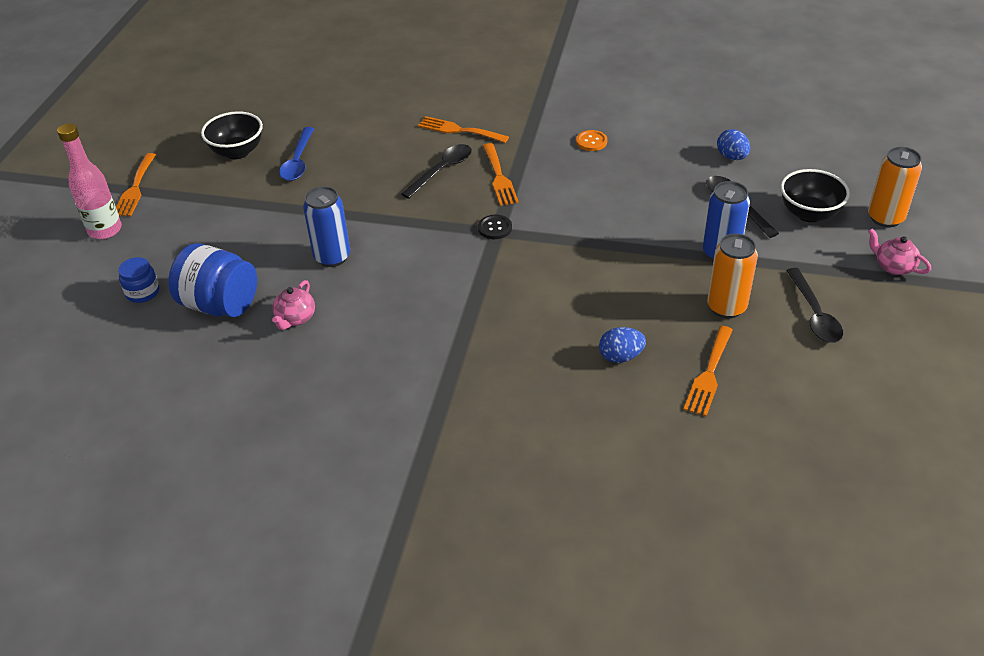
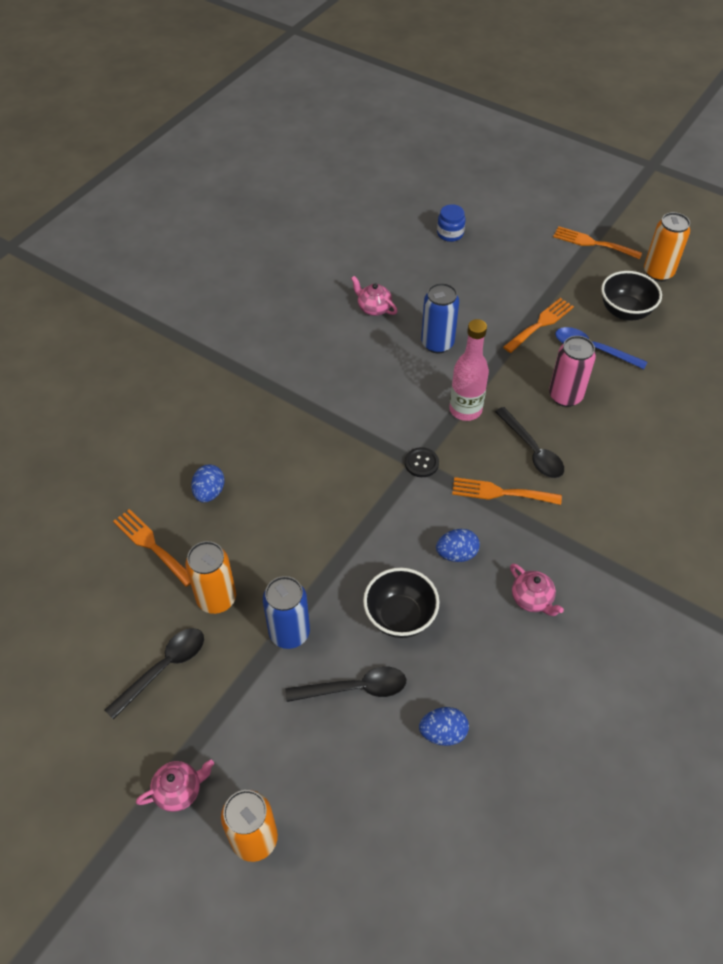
camera: 110 degrees right, 10 degrees up
pink bottle [57,123,122,239] -> pink bottle moved to [449,319,489,421]
blue jar [168,243,257,317] -> none
orange fork [418,116,509,143] -> orange fork moved to [503,298,574,353]
orange button [576,130,607,151] -> pink teapot [510,563,564,616]
black bowl [781,169,850,222] -> black bowl moved to [363,568,440,638]
black spoon [786,268,843,343] -> black spoon turned 120 degrees clockwise [105,628,204,720]
none -> blue egg [436,529,480,562]
none -> pink can [549,336,596,407]
none -> orange can [644,212,690,282]

